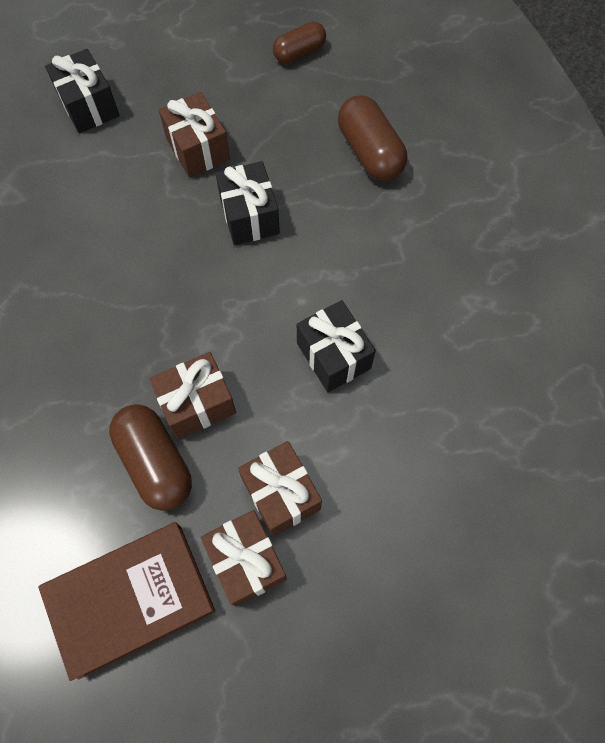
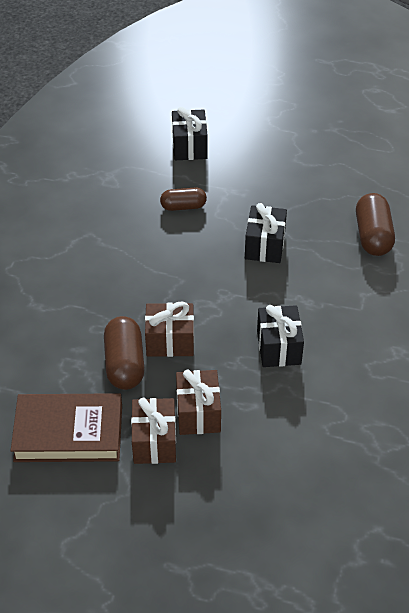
camera: 25 degrees right, 20 degrees down
brown gift [159,92,230,178] -> none
brown capsule [273,21,326,64] -> brown capsule moved to [160,187,207,211]

